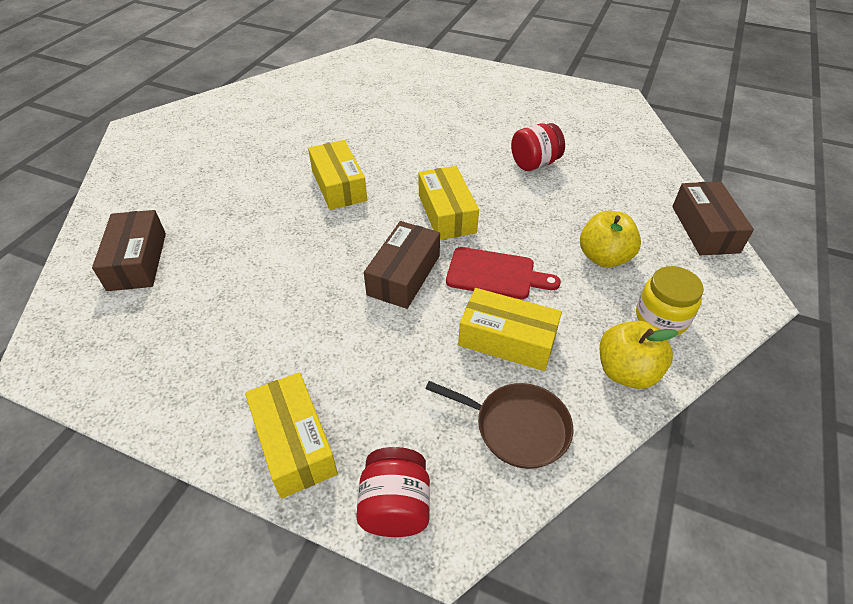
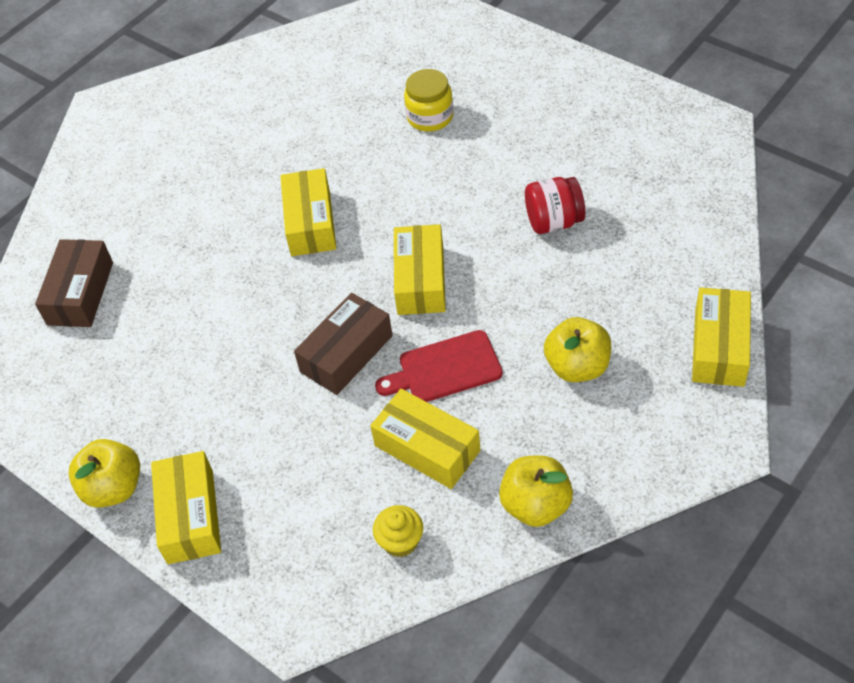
camera: 20 degrees right, 5 degrees up
red jar [356,447,430,537] -> none
brown pan [426,381,573,469] -> yellow cupcake [373,505,423,557]
red cutting board [446,247,561,299] -> red cutting board turned 135 degrees clockwise [375,330,503,402]
yellow jar [636,266,704,335] -> yellow jar moved to [404,69,453,132]
brown box [672,181,754,255] -> yellow box [692,287,751,387]
none -> yellow apple [68,439,140,508]

